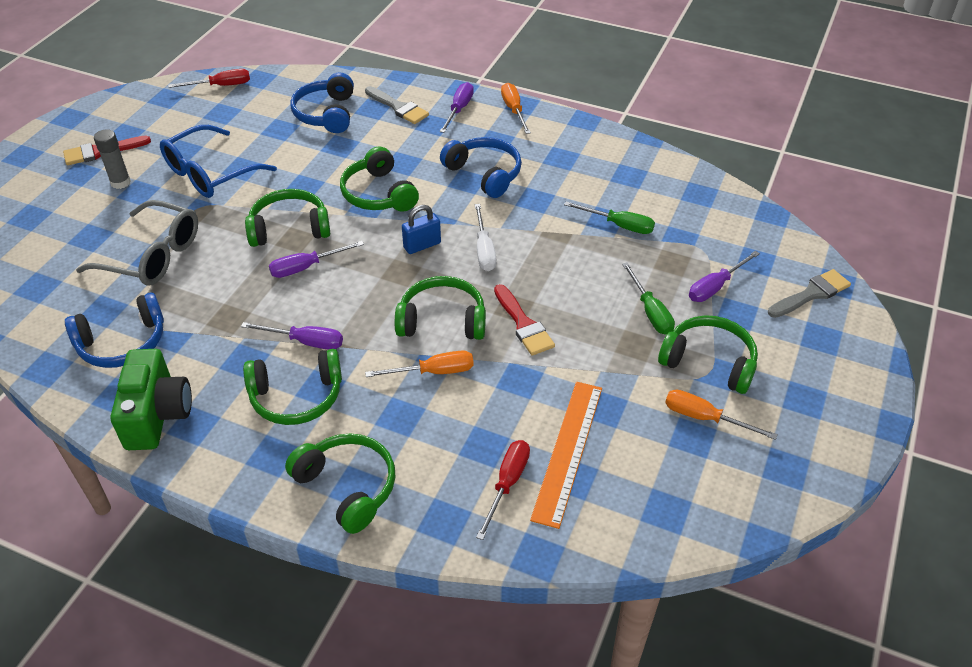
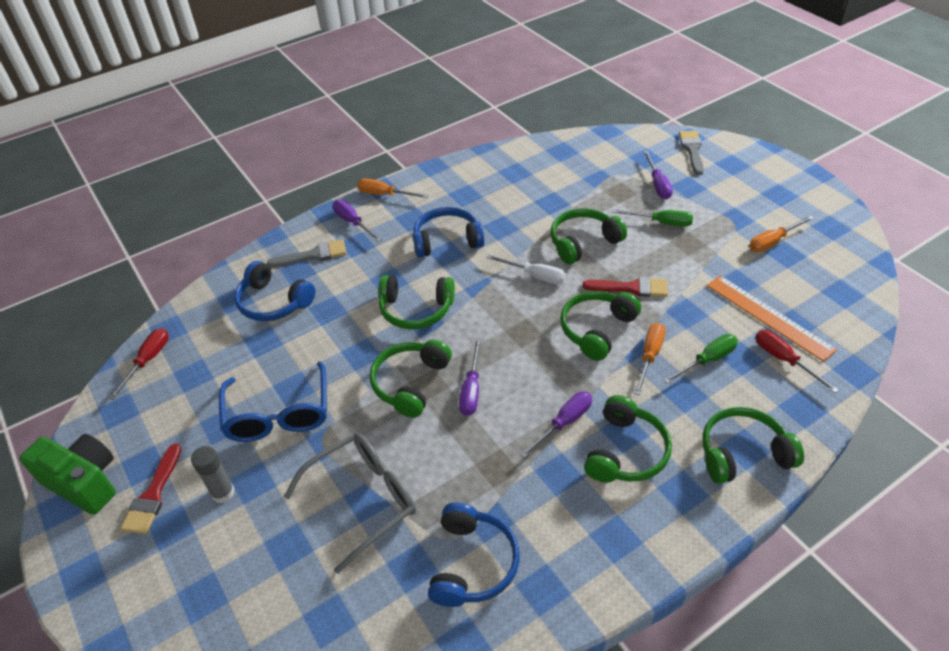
camera: 55 degrees left, 0 degrees up
green camera [110,349,192,450] -> green camera moved to [19,434,116,515]
blue padlock [402,205,441,254] -> none
green screwdriver [564,201,655,234] -> green screwdriver moved to [663,334,738,384]
green headphones [658,315,758,394] -> green headphones moved to [551,208,627,264]

